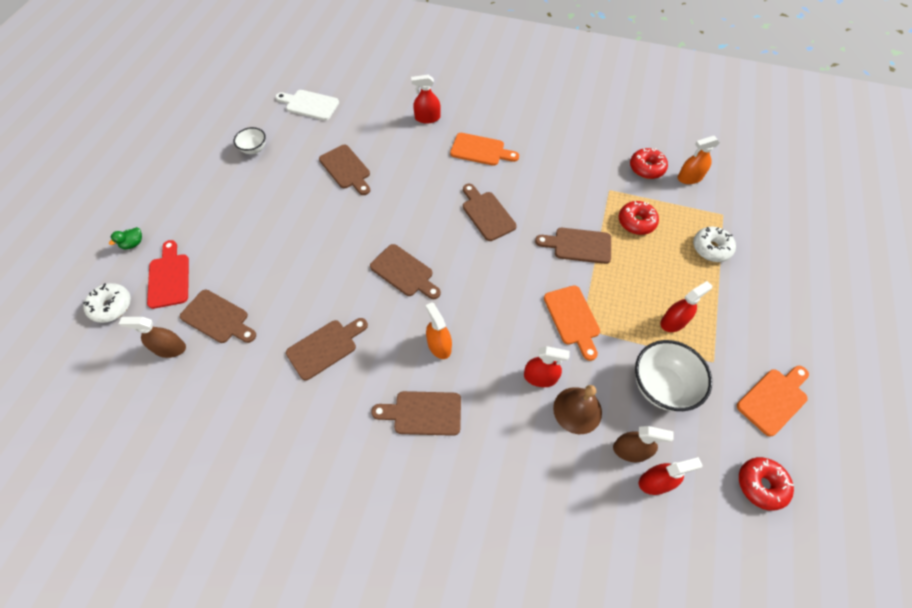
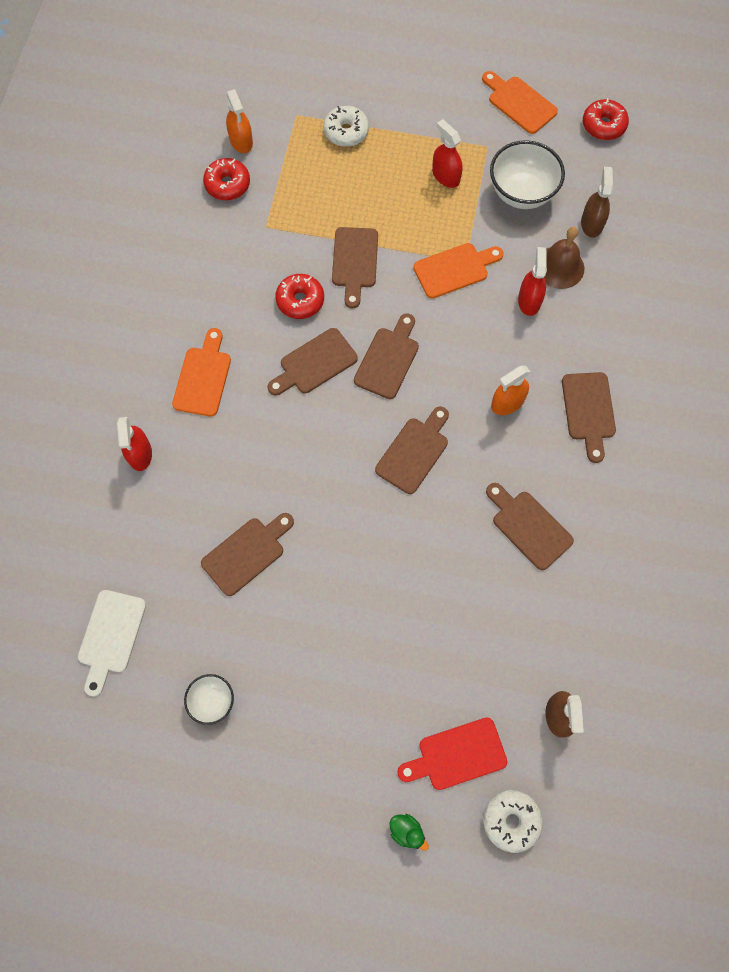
camera: 95 degrees left, 10 degrees up
brown cutting board [180,290,256,343] -> brown cutting board moved to [354,313,419,399]
red donut [619,201,659,235] -> red donut moved to [275,274,324,319]
red spray bottle [639,457,703,495] -> none

